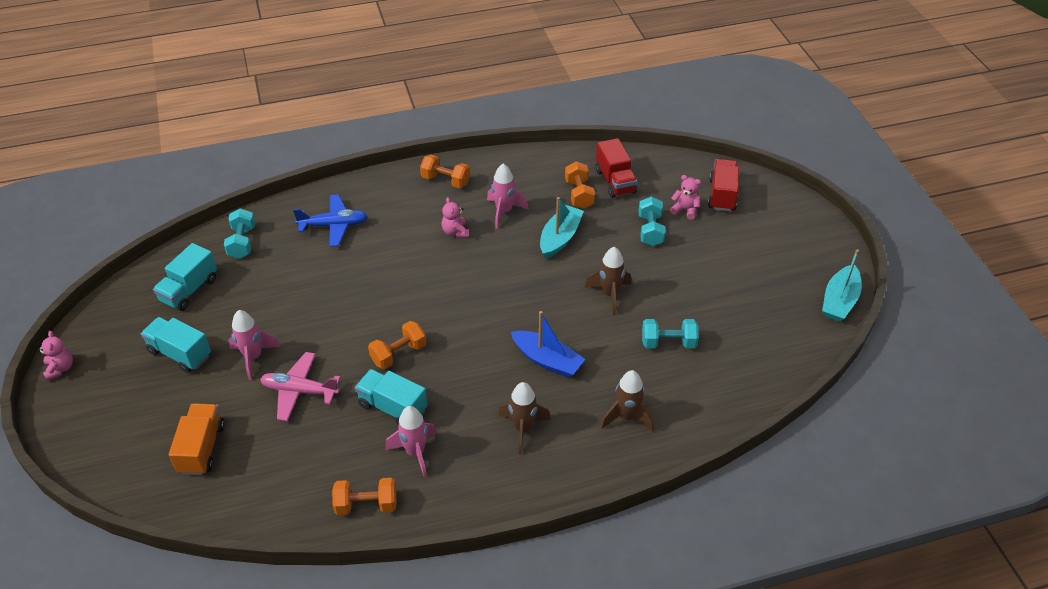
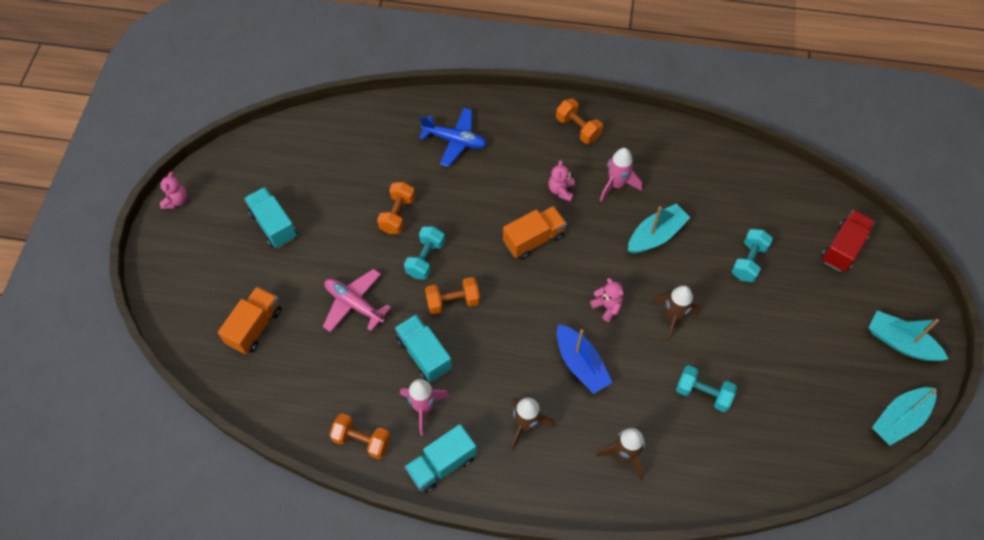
camera: 25 degrees right, 15 degrees up
turquoise truck [153,243,217,311] -> turquoise truck moved to [405,424,477,494]
turquoise dumbbell [224,208,255,259] -> turquoise dumbbell moved to [404,226,445,280]
pink rocket [228,310,280,380] -> none
orange dumbbell [565,161,595,209] -> orange dumbbell moved to [377,182,415,234]
red truck [596,138,637,198] -> none
pink teddy bear [670,175,701,220] -> pink teddy bear moved to [590,278,624,322]
none -> orange truck [503,206,567,260]
none -> turquoise boat [869,311,948,361]

